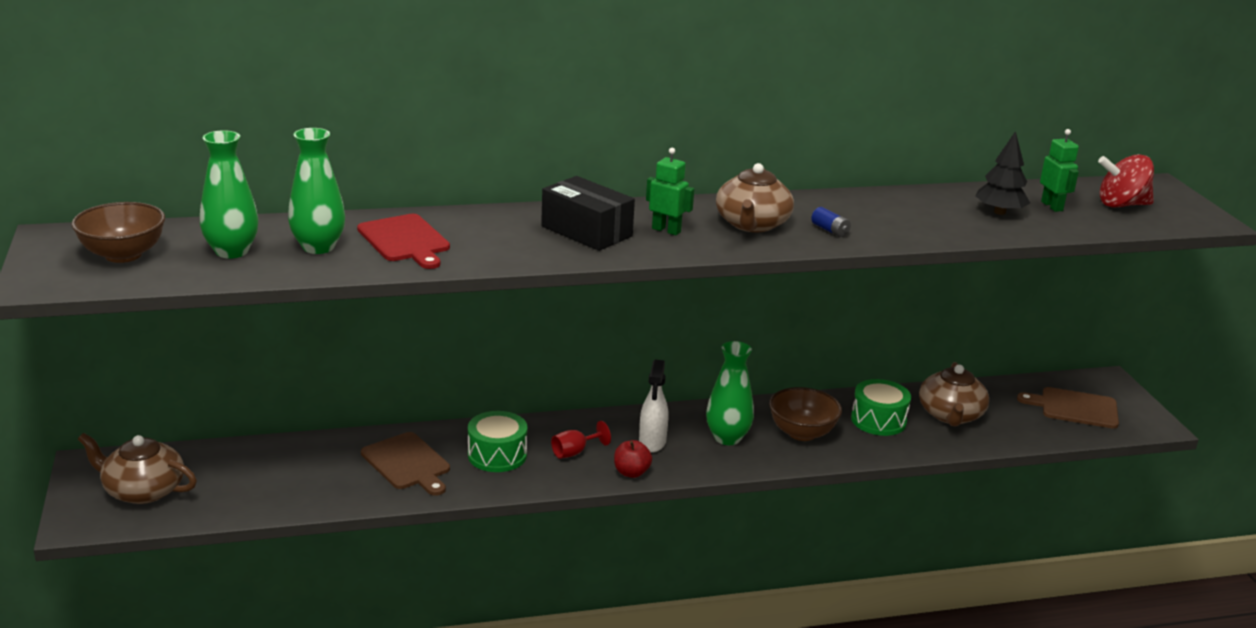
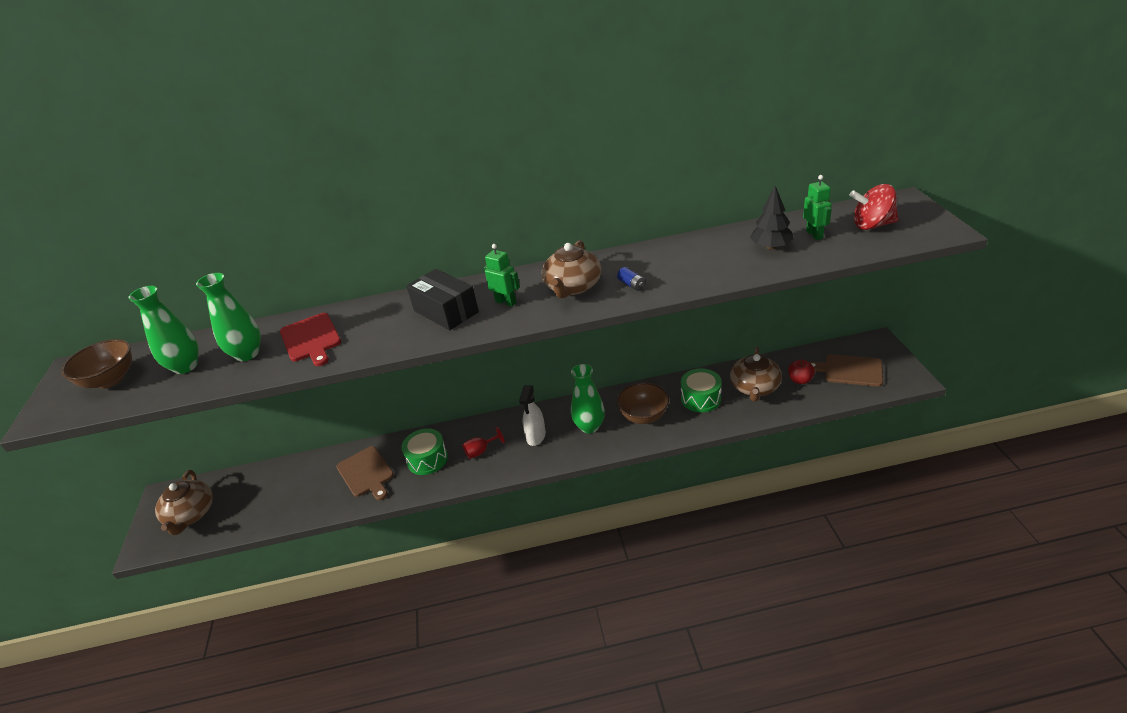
camera: 10 degrees right, 10 degrees up
brown teapot [78,433,197,504] -> brown teapot turned 120 degrees counterclockwise [155,470,213,535]
red apple [614,440,652,478] -> red apple moved to [788,359,815,384]

